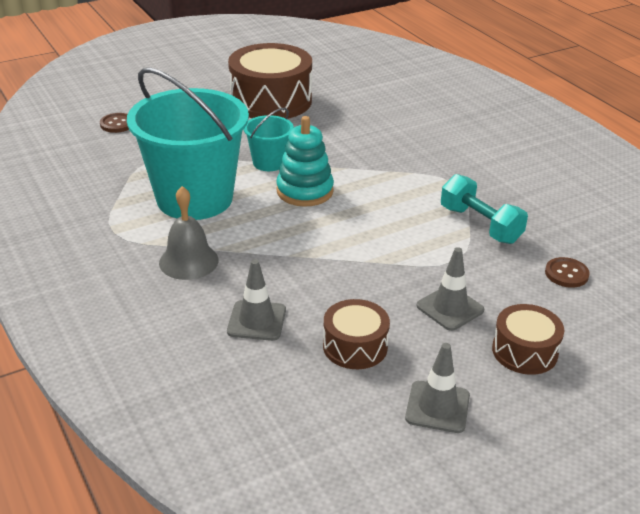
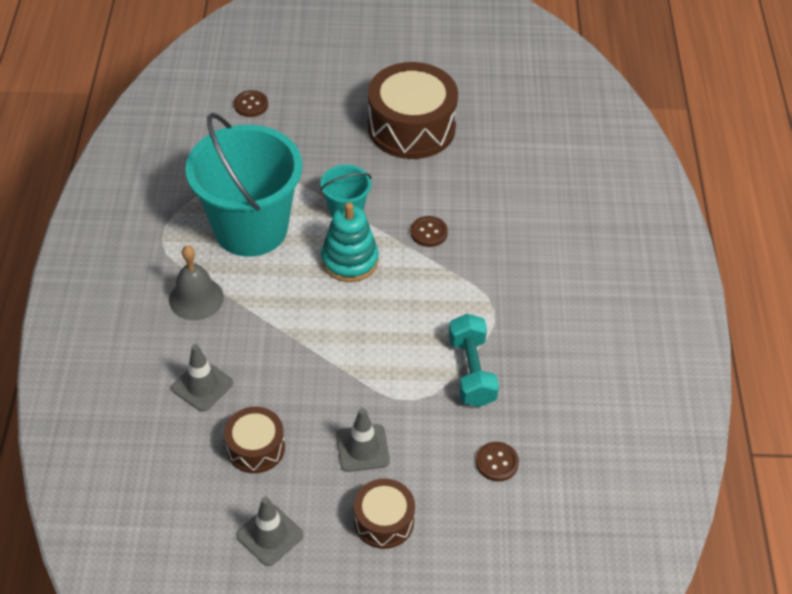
camera: 30 degrees right, 15 degrees up
none -> brown button [411,216,448,247]

